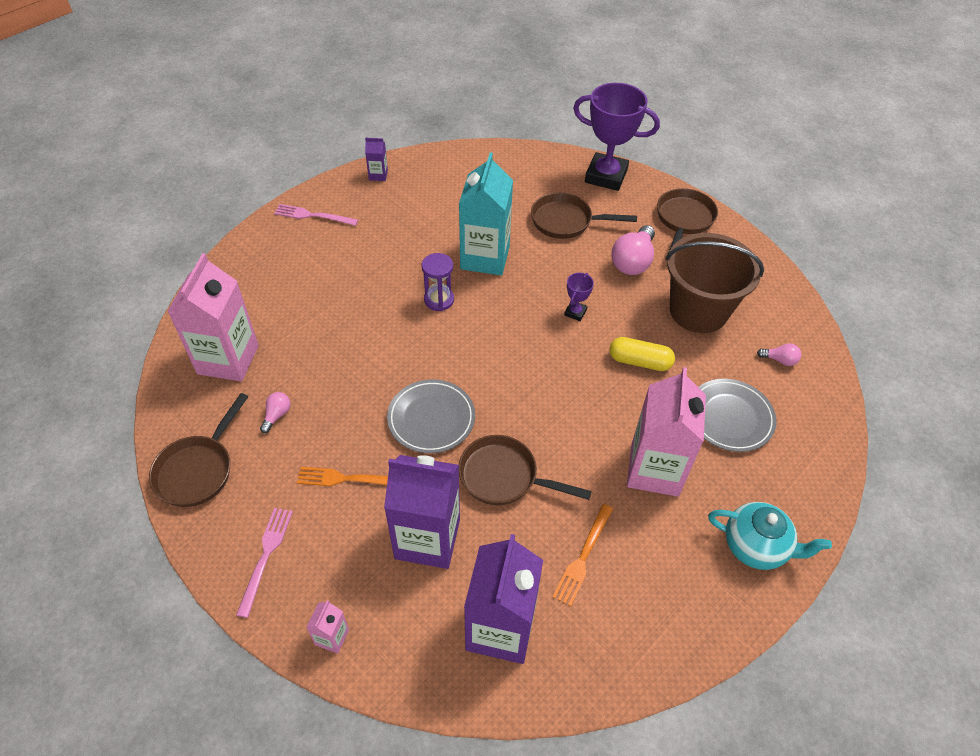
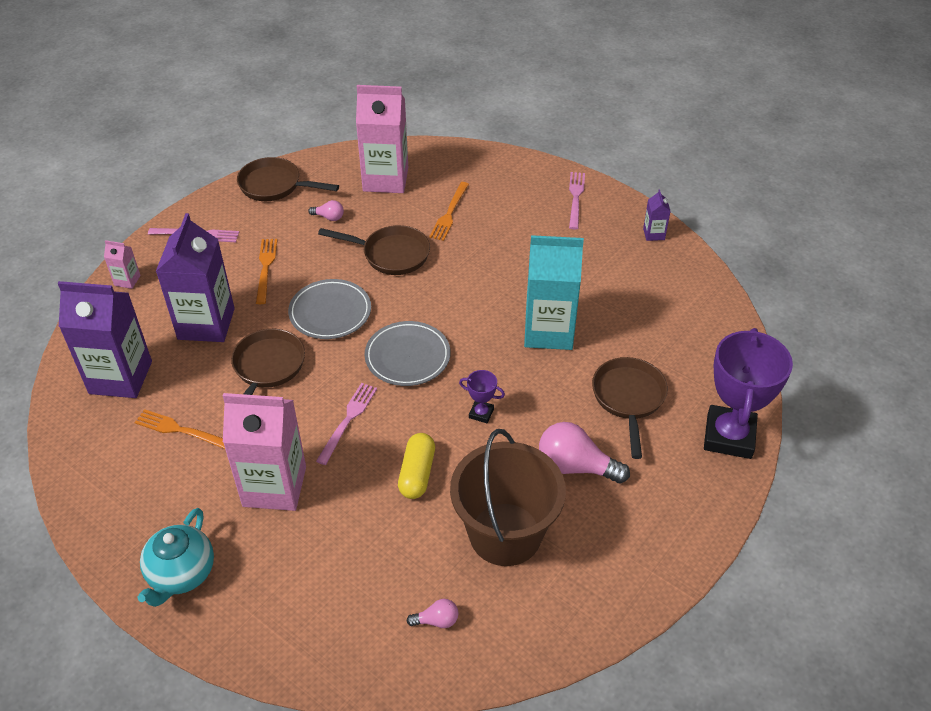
camera: 85 degrees right, 5 degrees down
purple hourglass [422,253,454,311] -> none
brown pan [657,188,718,251] -> brown pan moved to [318,225,430,275]
grey plate [699,379,777,452] -> grey plate moved to [365,321,450,386]
pink light bulb [757,343,801,366] -> pink light bulb turned 105 degrees counterclockwise [406,599,458,628]
none -> pink fork [316,383,377,465]
none -> orange fork [429,182,469,241]

